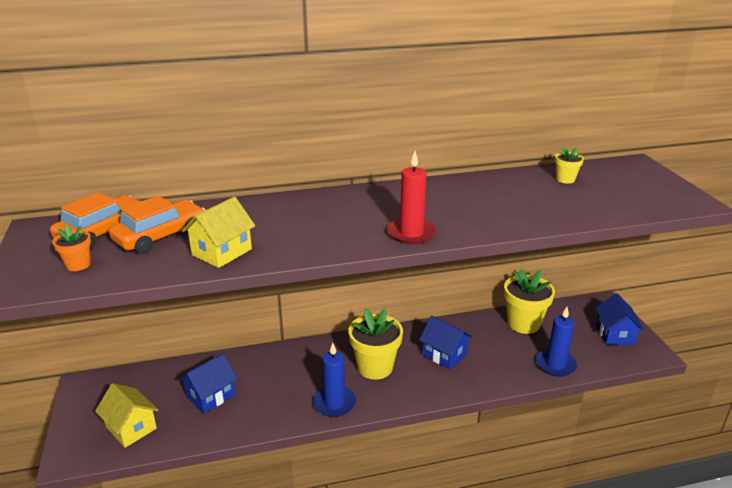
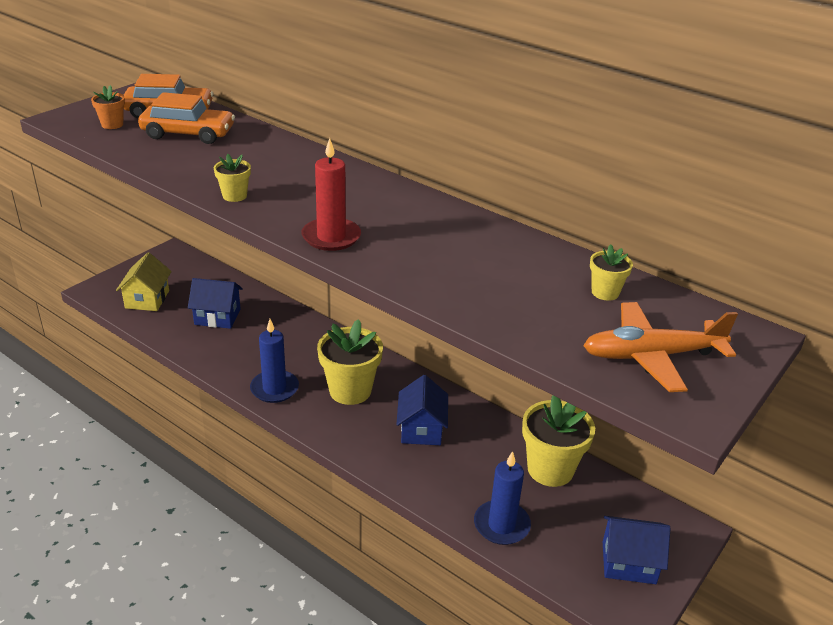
camera: 50 degrees right, 5 degrees up
yellow house [182,197,255,268] -> none
blue house [595,293,644,345] -> blue house turned 45 degrees clockwise [603,516,671,584]
none -> yellow flower pot [214,154,251,202]
none -> orange plane [583,302,738,392]

